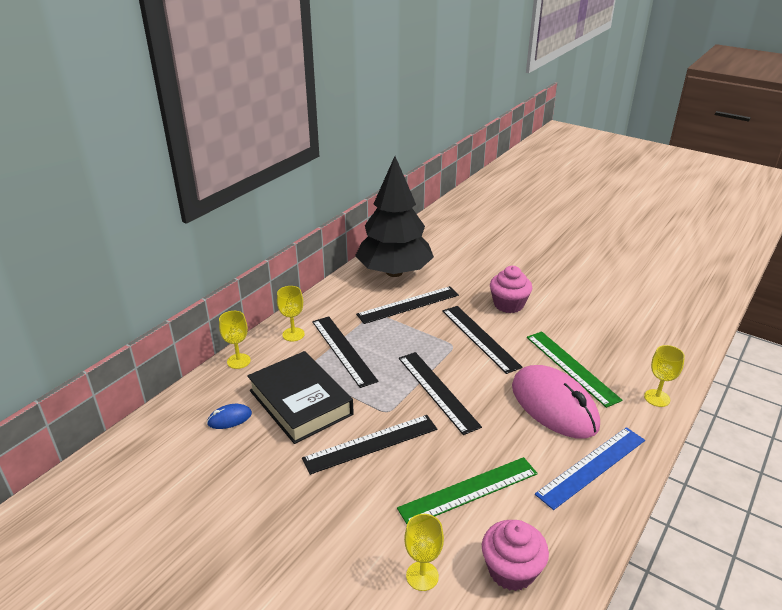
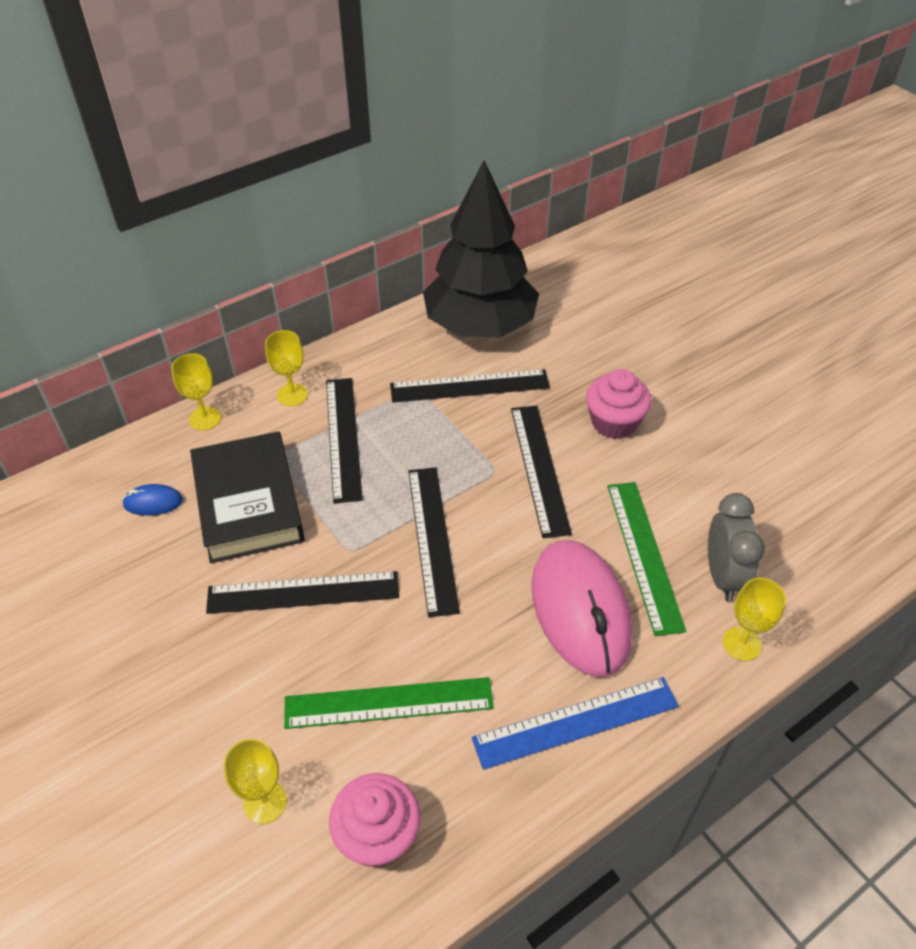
camera: 20 degrees right, 15 degrees up
none -> grey clock [708,493,765,602]

